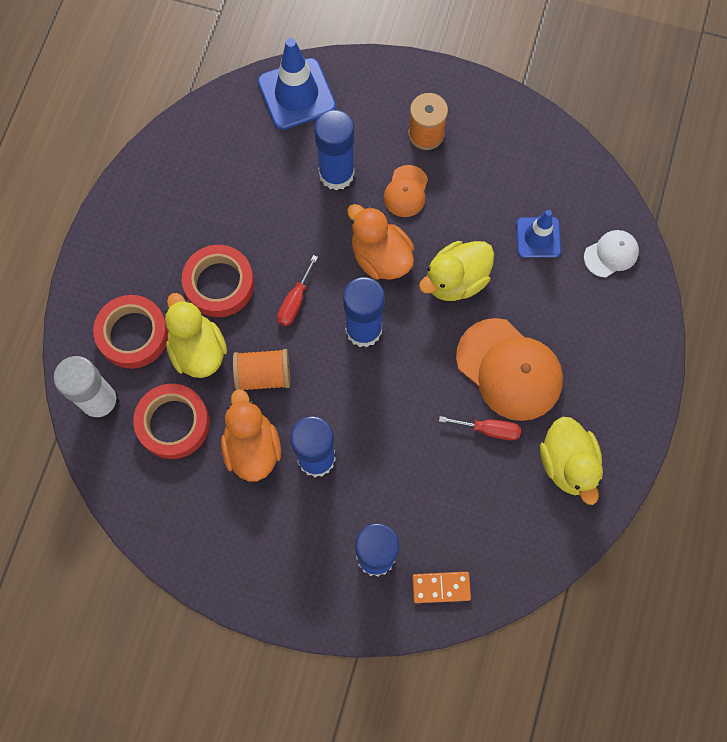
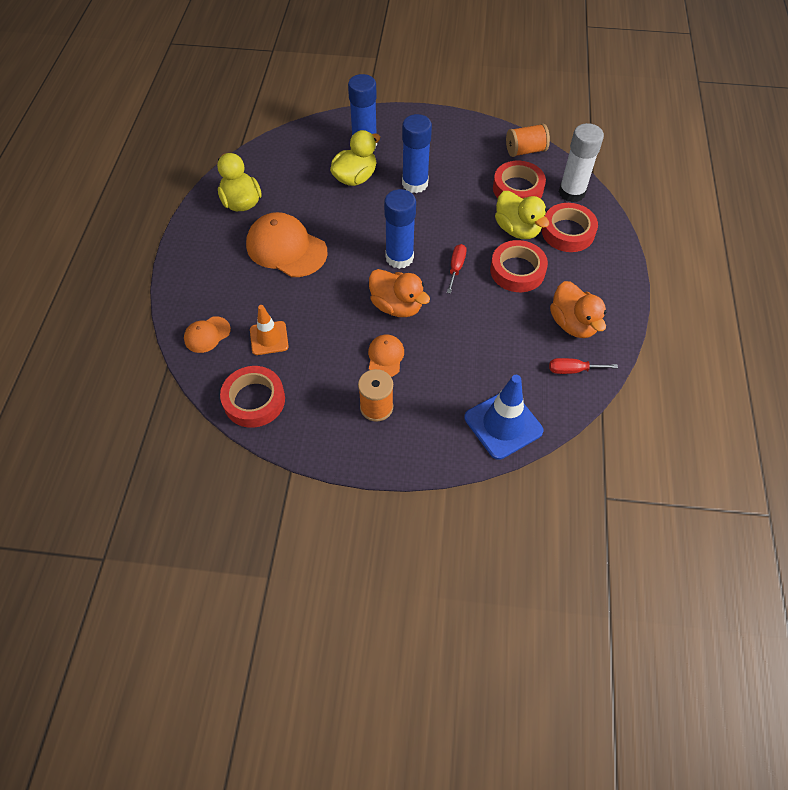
camera: 170 degrees right, 15 degrees down
orange duck [221,389,281,481] -> orange duck moved to [550,281,606,338]
orange spool [233,349,290,390] -> orange spool moved to [506,123,550,157]
blue glue stick [314,110,354,191] -> none
orange domino [412,572,471,603] -> none
yellow duck [419,241,494,301] -> yellow duck moved to [330,130,380,186]
red screwdriver [439,416,521,441] -> red screwdriver moved to [549,358,618,374]
blue traffic cone [516,210,561,258] -> orange traffic cone [250,305,289,355]
white cap [584,230,639,277] -> orange cap [184,316,231,353]
none -> red tape [220,366,285,428]

